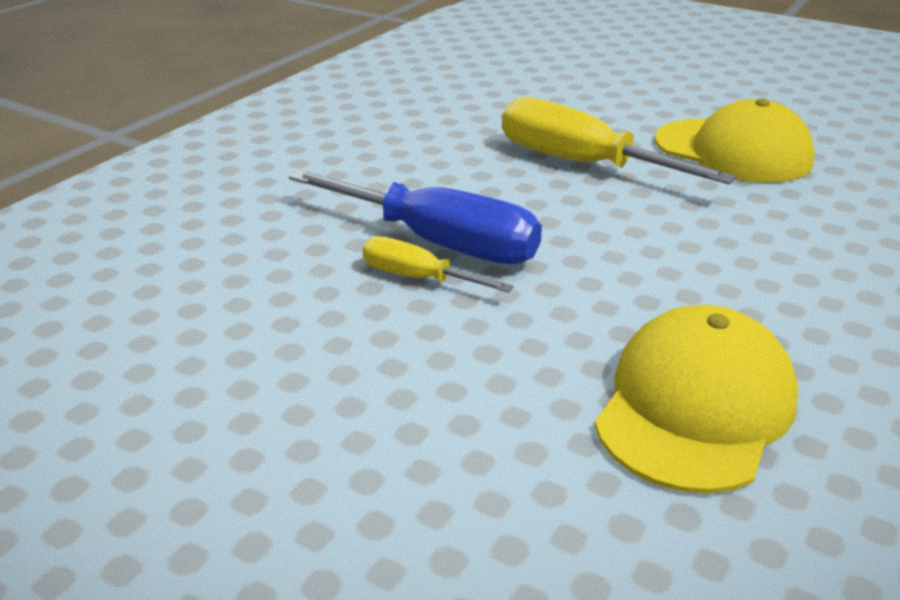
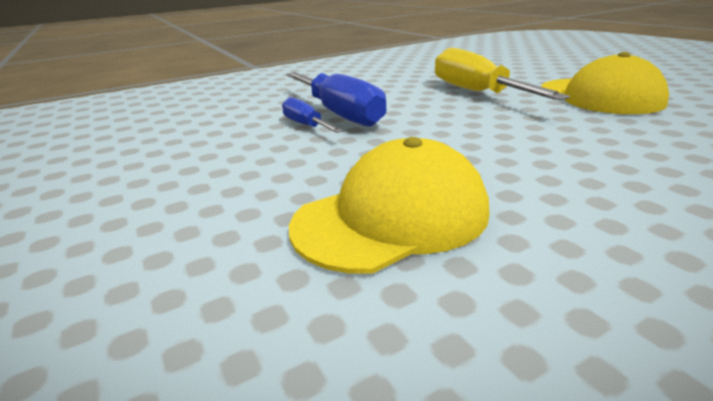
camera: 30 degrees right, 5 degrees down
yellow screwdriver [362,236,514,293] -> blue screwdriver [282,97,343,133]

